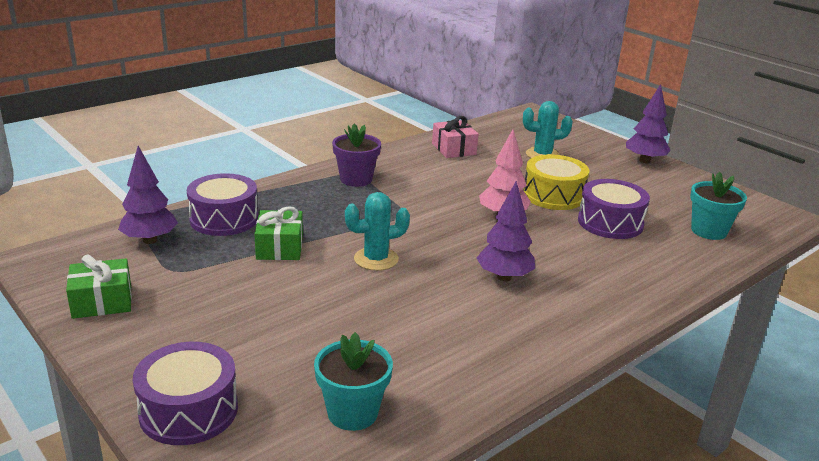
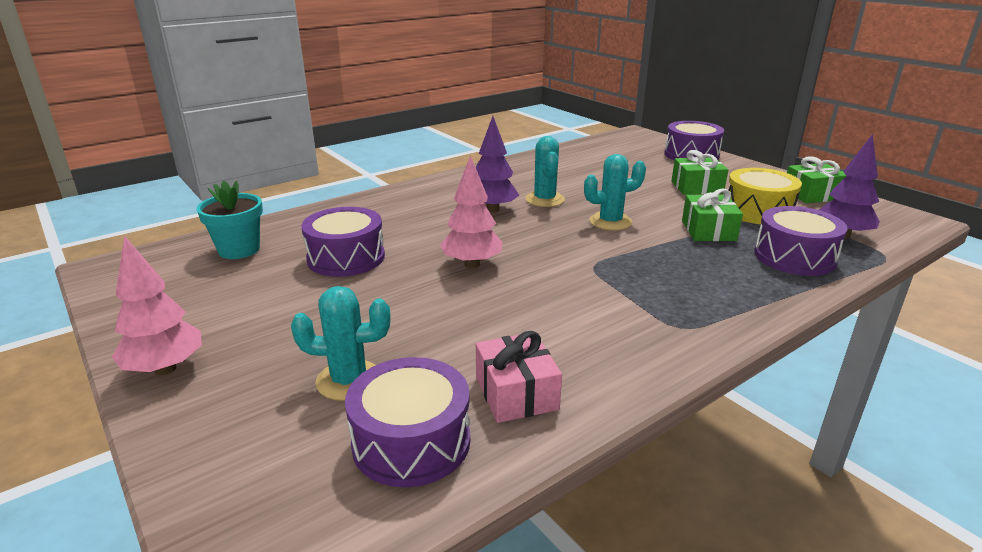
camera: 175 degrees left, 0 degrees up
turquoise flower pot [314,332,393,431] -> none
purple flower pot [332,124,381,187] -> none
yellow drum [523,154,589,210] -> yellow drum moved to [729,168,802,224]
purple tree [626,84,671,163] -> pink tree [112,235,202,375]
none -> purple drum [345,357,470,487]
none -> turquoise cactus [525,136,565,207]
none -> green gift [671,150,728,195]

